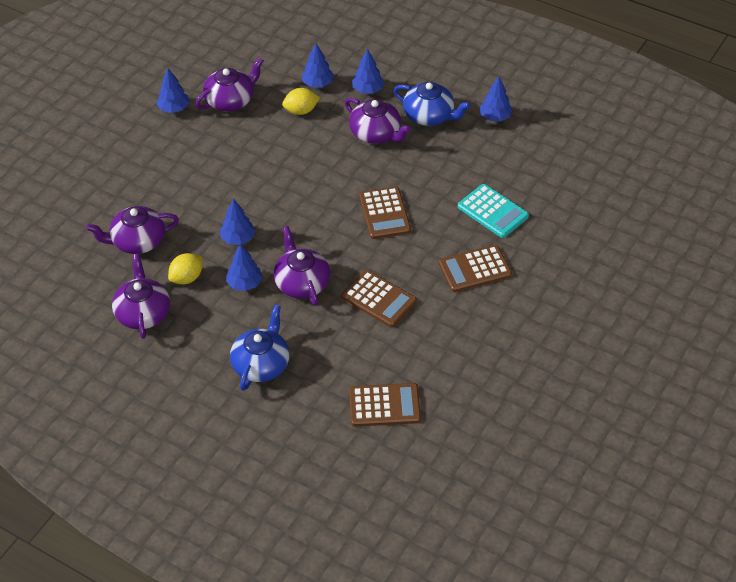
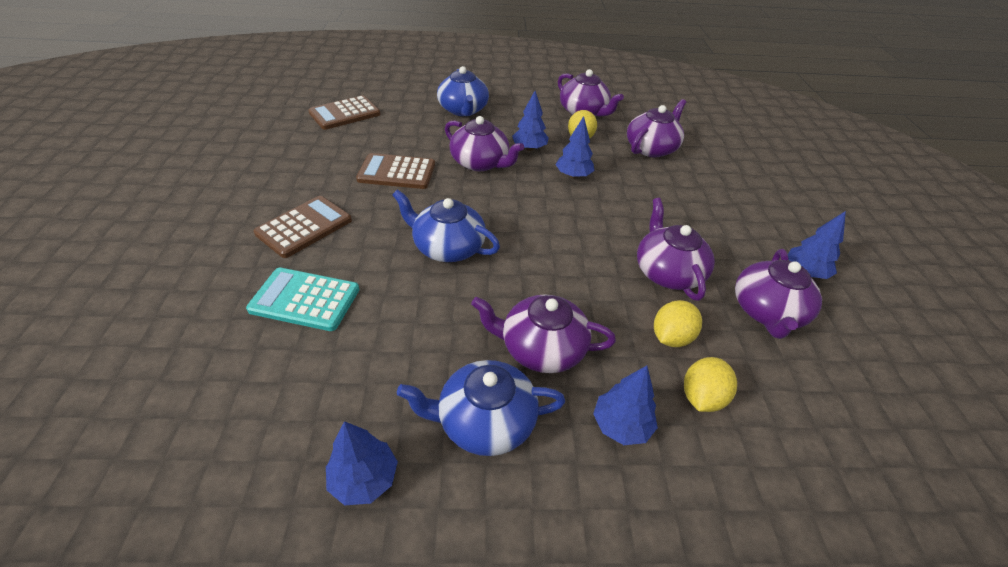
camera: 145 degrees right, 5 degrees down
blue tree [302,43,334,87] -> yellow lemon [684,357,737,412]
brown calculator [359,186,411,239] -> blue teapot [392,189,500,262]
none -> purple teapot [637,198,715,301]

